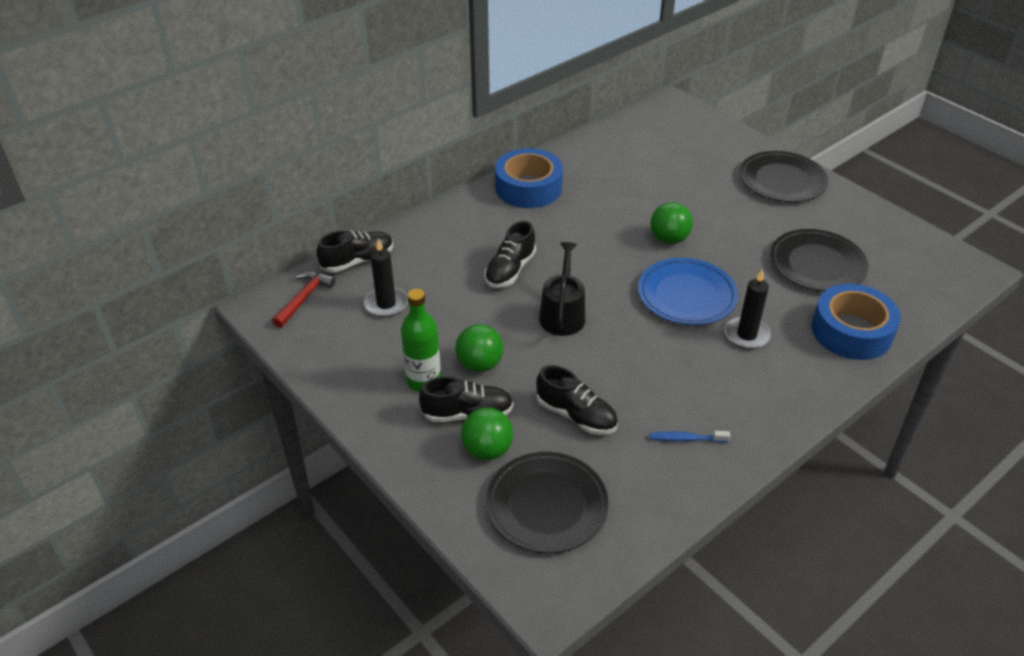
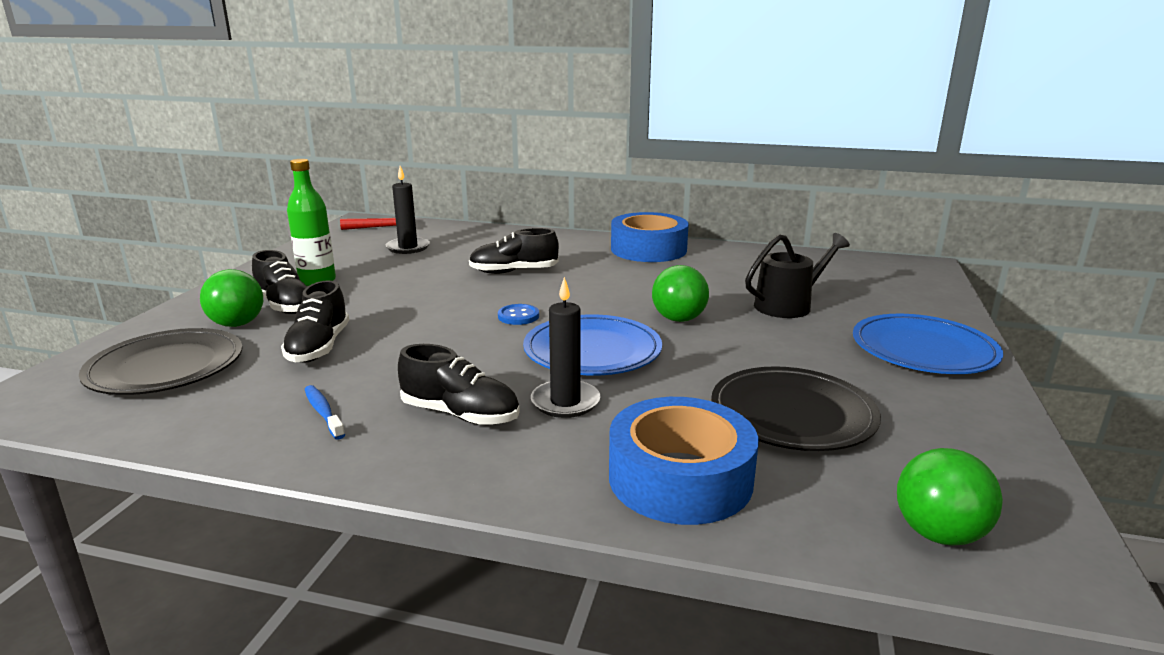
camera: 55 degrees right, 20 degrees down
black shoe [317,230,393,273] -> black shoe moved to [398,344,520,425]
green ball [455,324,503,372] -> green ball moved to [897,448,1003,546]
black watering can [539,242,585,336] -> black watering can moved to [745,233,850,318]
black plate [740,151,828,202] -> blue plate [853,314,1003,374]
none -> blue button [498,304,539,325]

